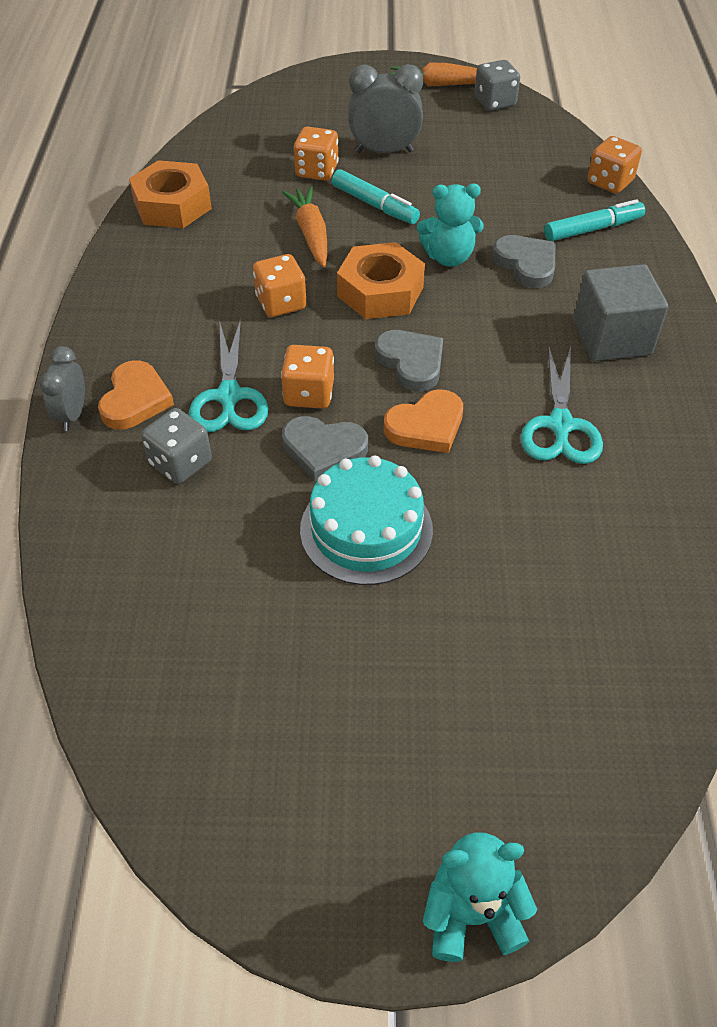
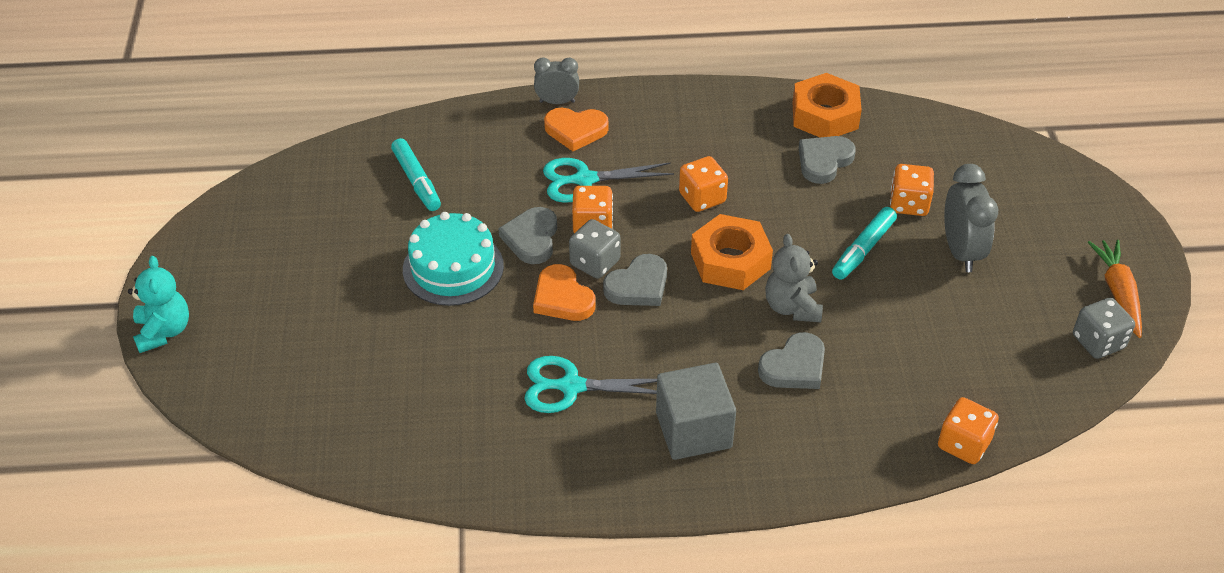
camera: 85 degrees right, 5 degrees down
grey dice [141,408,212,484] -> grey dice moved to [569,219,621,279]
orange carrot [282,186,327,267] -> none
turquoise teddy bear [417,184,484,267] -> grey teddy bear [765,234,823,322]
turquoise marker [544,199,645,241] -> turquoise marker moved to [391,138,441,211]
none -> grey heart [799,136,856,184]

